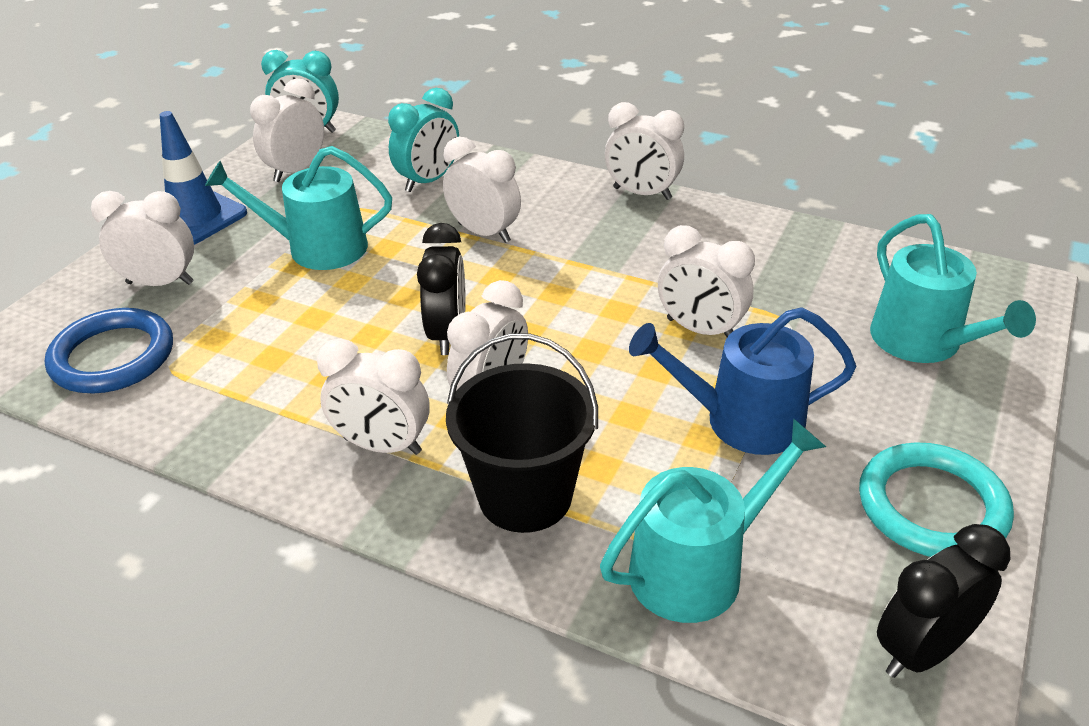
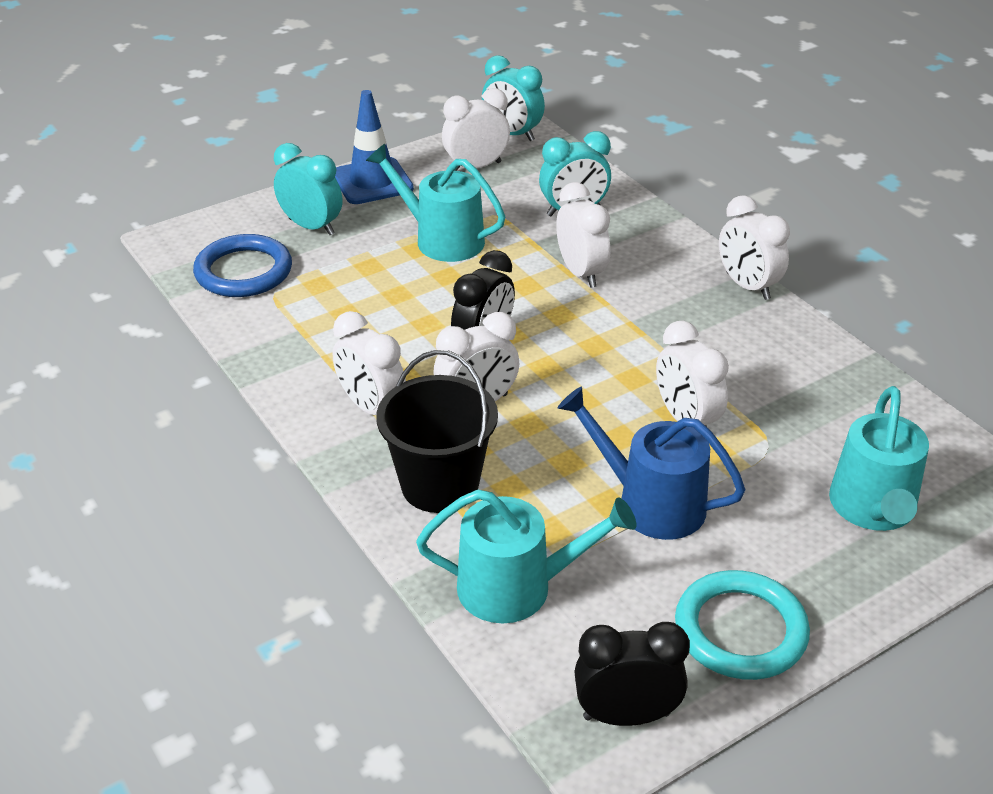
camera: 30 degrees right, 0 degrees up
white clock [91,191,194,286] -> turquoise clock [274,143,342,235]

